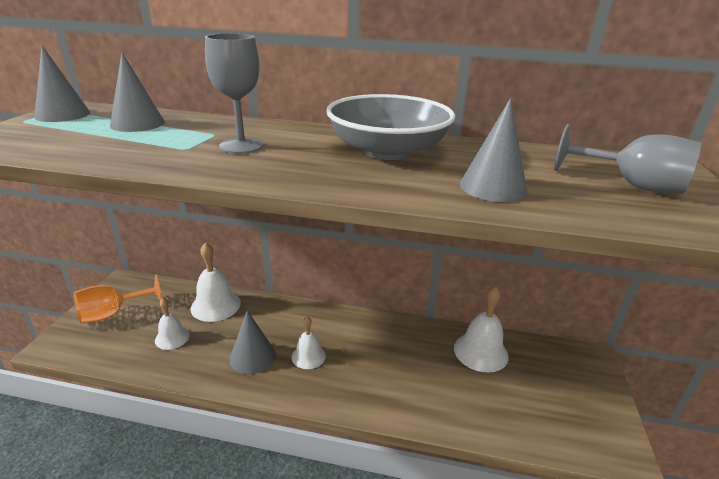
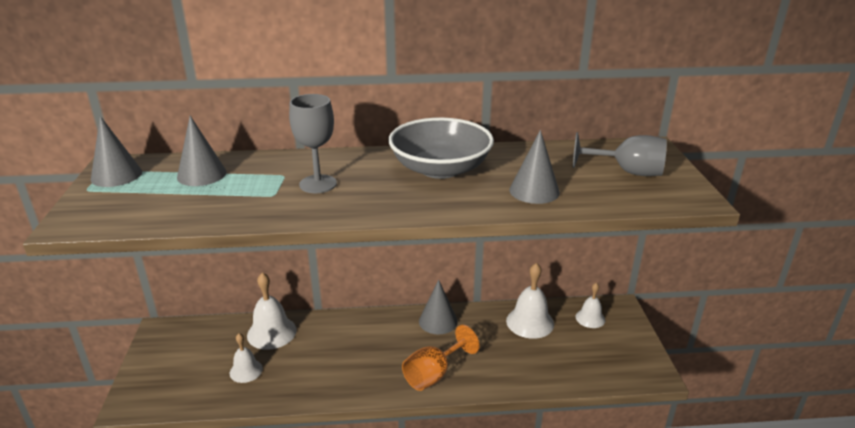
camera: 15 degrees left, 0 degrees up
orange goblet [74,274,162,324] -> orange goblet moved to [402,325,480,391]
grey cone [230,310,276,374] -> grey cone moved to [419,280,458,334]
white bell [292,316,326,369] -> white bell moved to [576,283,605,328]

